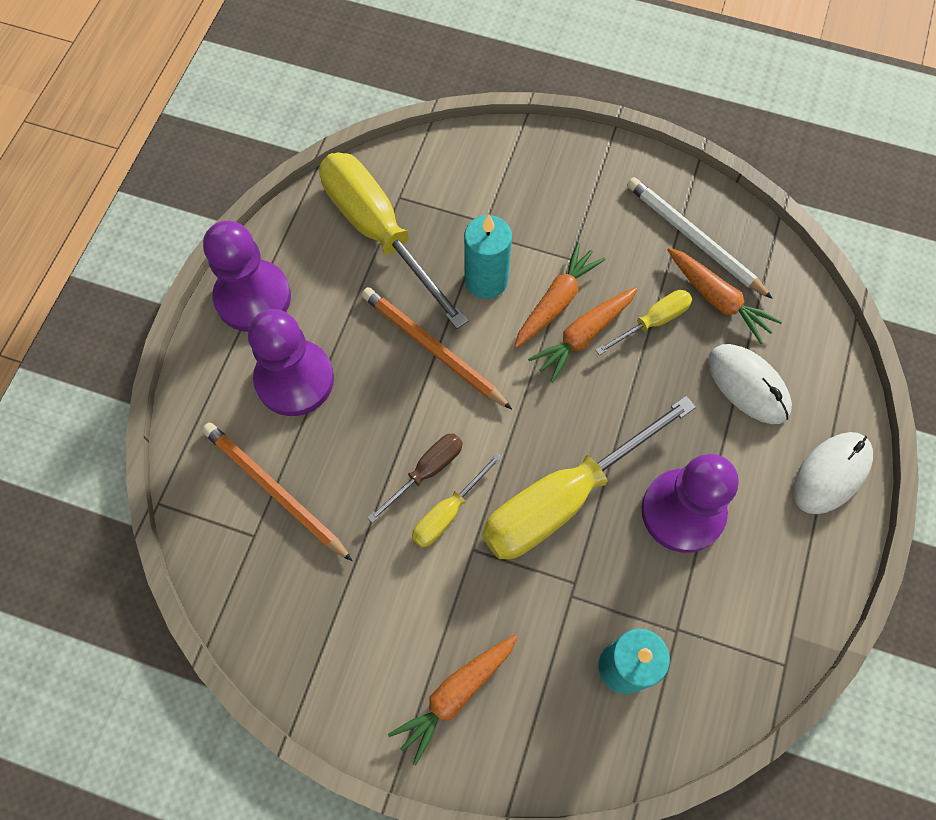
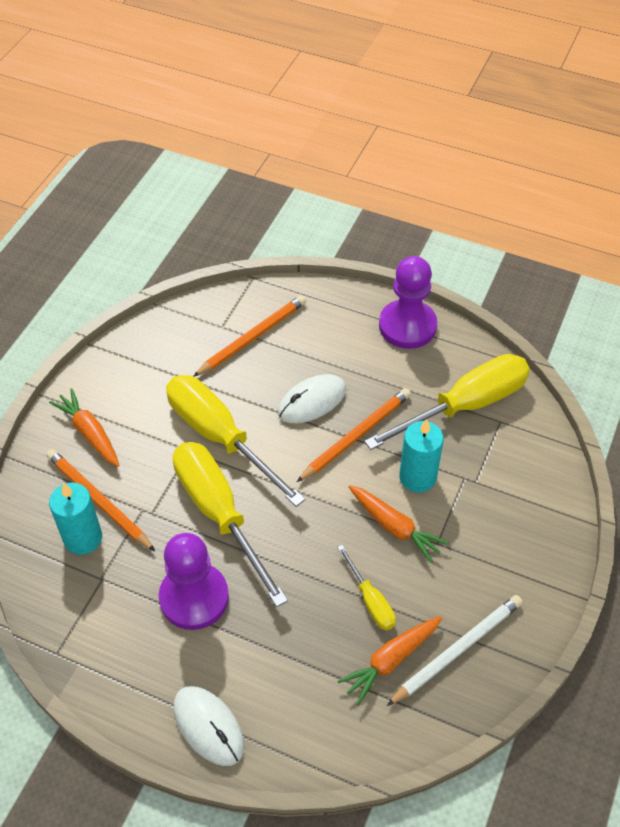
camera: 95 degrees right, 15 degrees down
purple pawn [248,309,334,416] -> none
brown screwdriver [367,433,463,523] -> none
yellow screwdriver [412,453,502,548] -> yellow screwdriver [166,375,305,507], size x2.09
orange carrot [528,287,638,383] -> none
white mouse [708,344,792,424] -> white mouse moved to [278,374,346,423]
none -> orange pencil [46,449,155,551]

